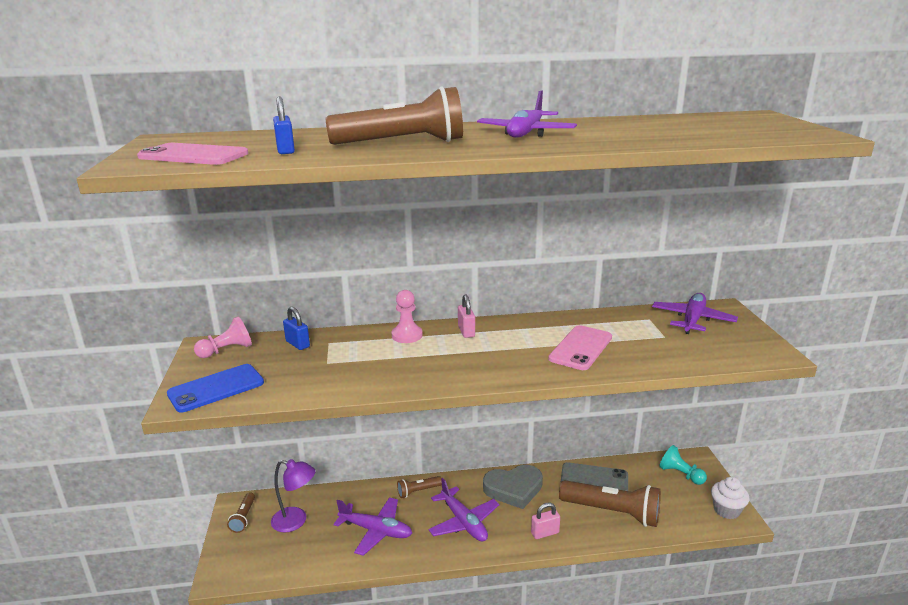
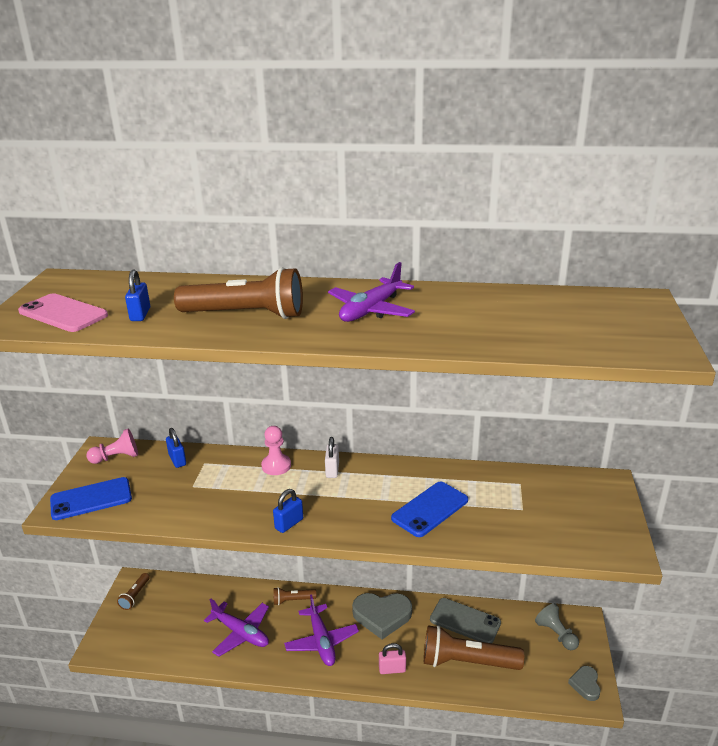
camera: 15 degrees right, 5 degrees up
purple lamp [271,459,316,533] -> none
pink padlock [458,294,475,338] -> white padlock [325,437,339,478]
pink phone [548,325,612,370] -> blue phone [391,482,468,537]
brown flashlight [559,480,661,527] -> brown flashlight turned 150 degrees clockwise [424,625,524,670]
purple plane [652,293,738,334] -> none
turquoise pawn [659,445,707,485] -> grey pawn [535,603,579,650]
white cupcake [711,477,749,519] -> grey heart [568,666,601,701]
none -> blue padlock [273,489,303,533]

